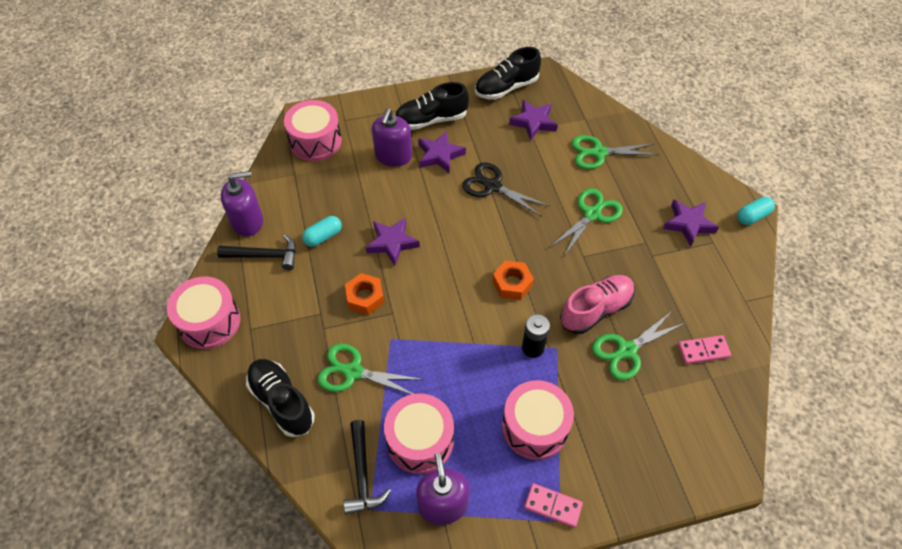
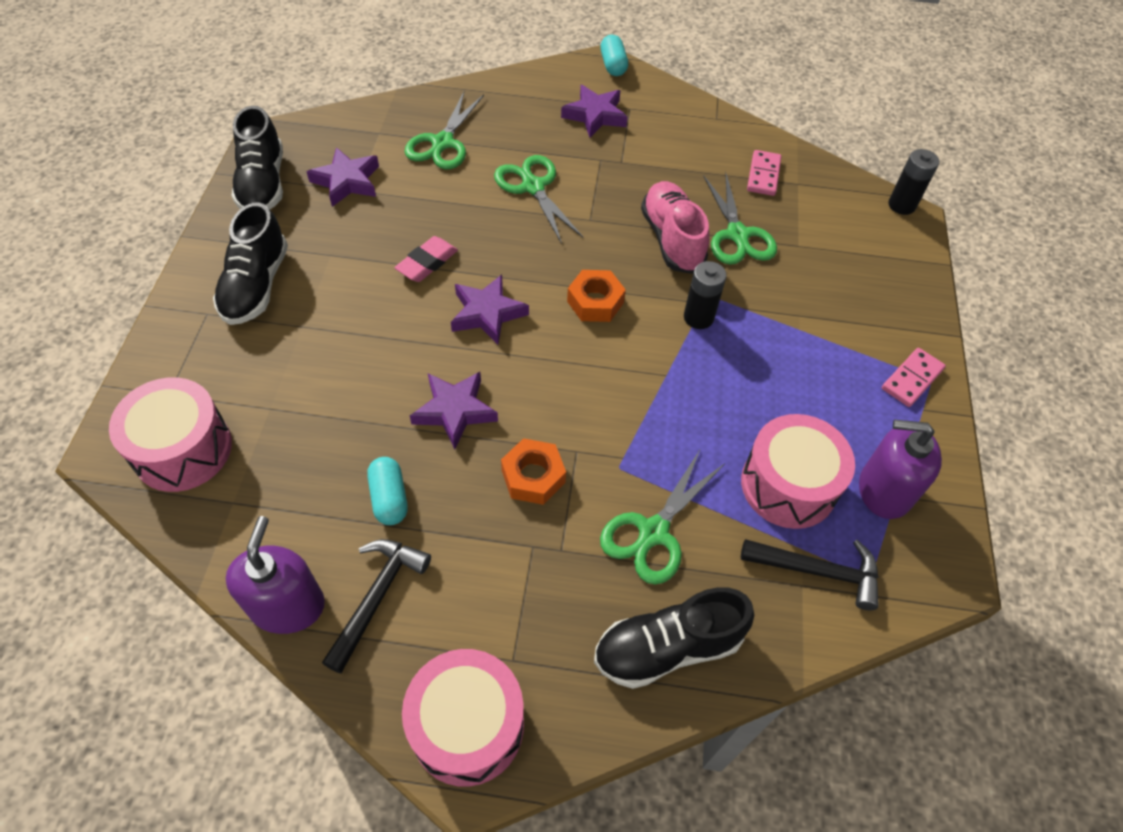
camera: 70 degrees left, 0 degrees up
purple soap dispenser [372,109,412,167] -> none
purple star [418,131,466,174] -> purple star moved to [451,275,529,345]
black scissors [462,162,549,217] -> pink eraser [395,236,458,282]
pink drum [502,380,574,460] -> none
none -> black battery [888,149,939,215]

